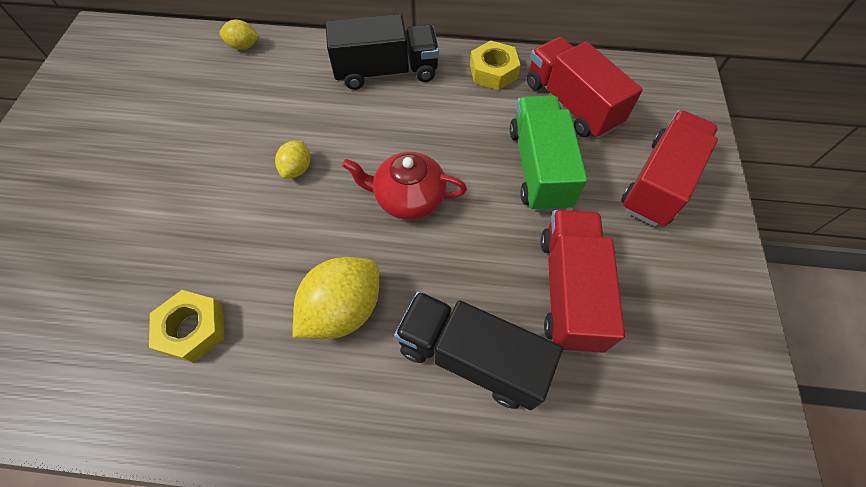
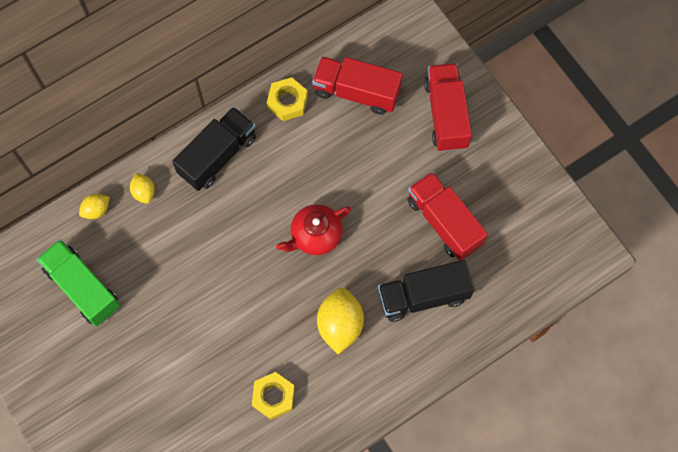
camera: 40 degrees left, 10 degrees up
yellow lemon [275,141,310,179] -> yellow lemon moved to [130,173,155,204]
green truck [510,95,587,212] -> green truck moved to [37,239,120,327]

